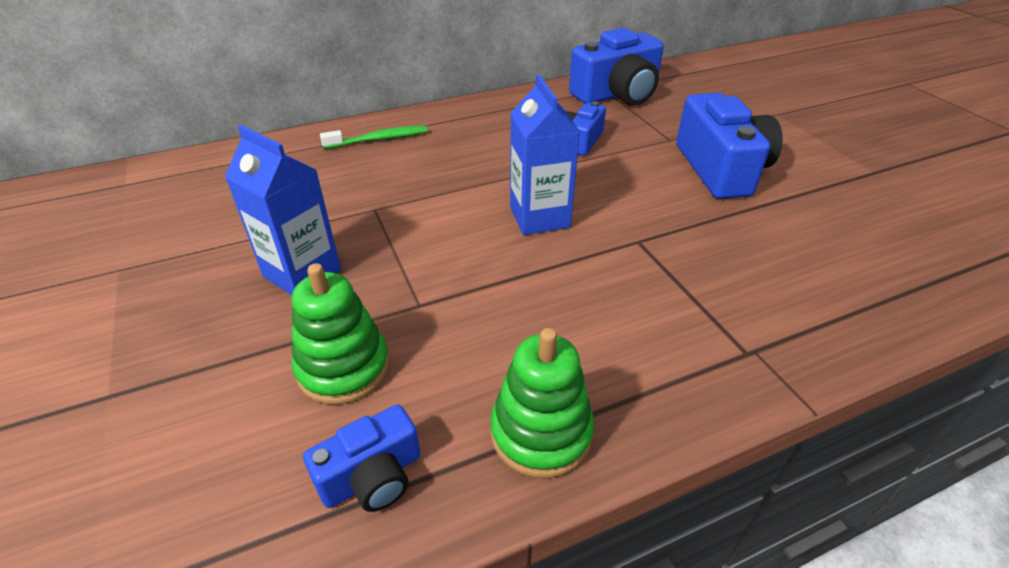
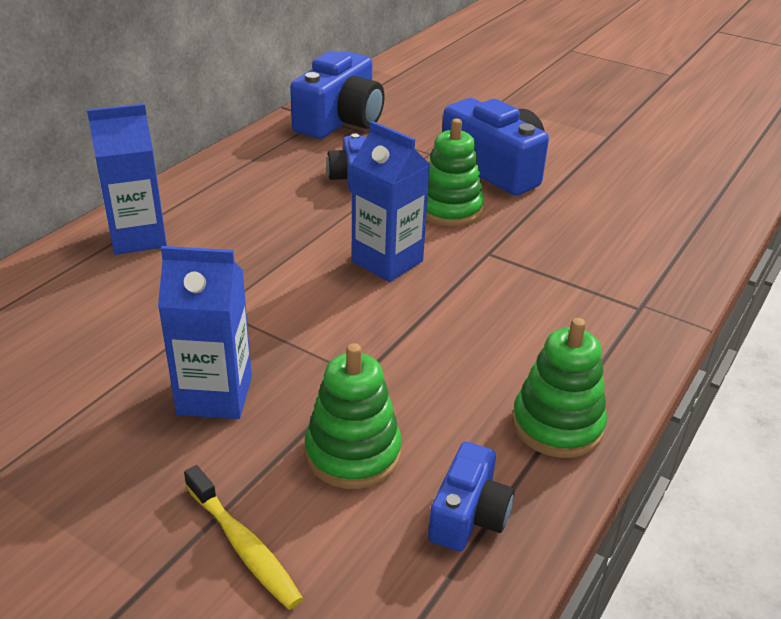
camera: 35 degrees left, 5 degrees down
green toothbrush [320,126,428,149] -> blue carton [87,104,167,255]
none -> yellow toothbrush [184,465,303,610]
none -> green stacking toy [426,119,484,227]

